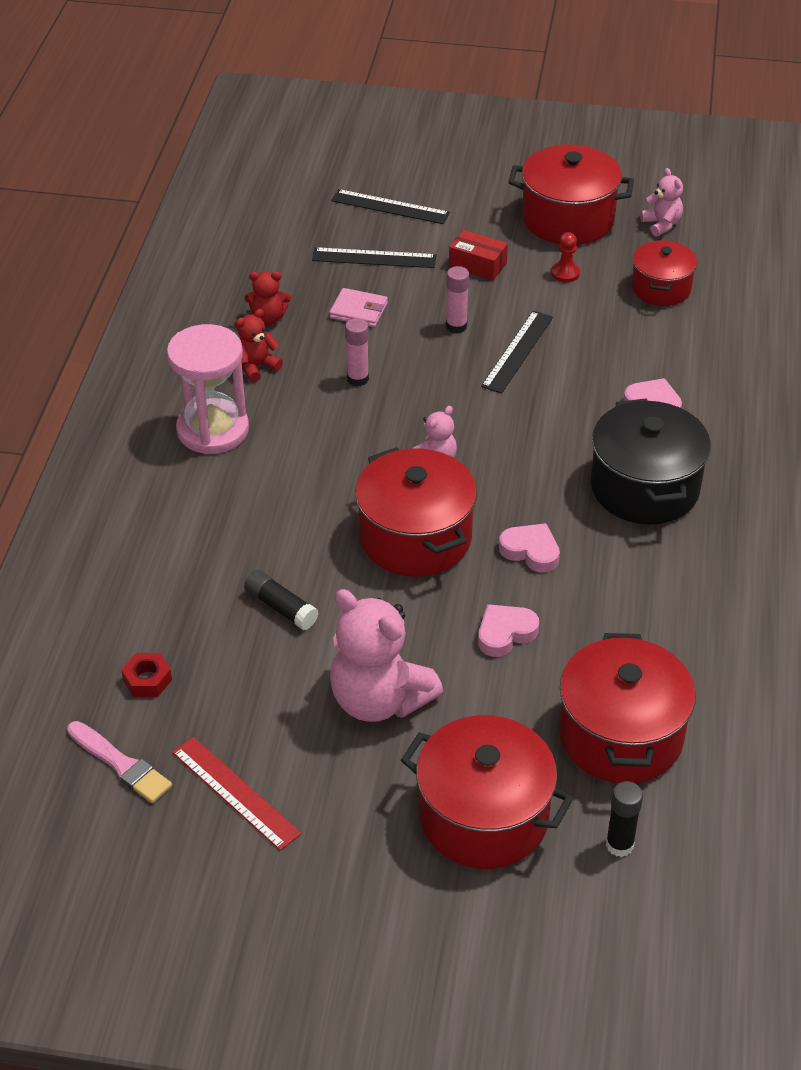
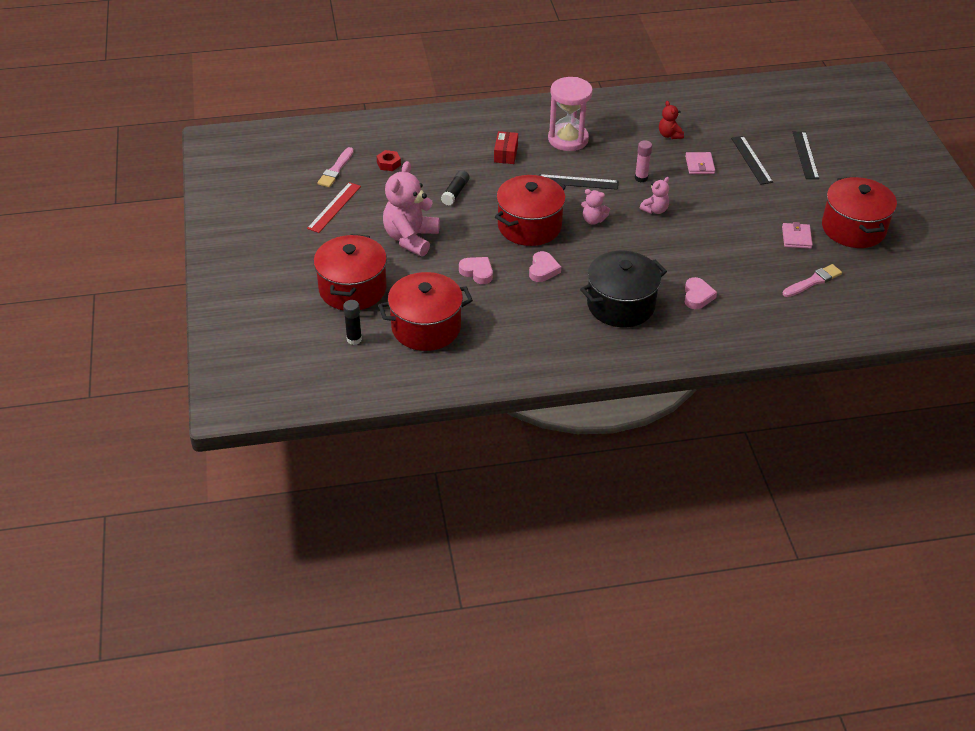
camera: 70 degrees right, 0 degrees up
red teddy bear [236,309,283,382] -> none
pink glue stick [446,266,469,334] -> none
red box [449,230,508,280] -> red box moved to [494,131,518,164]
black ruler [481,311,553,393] -> black ruler moved to [539,174,618,190]
red pawn [551,232,580,282] -> pink wallet [782,222,813,249]
red pot [632,240,697,306] -> pink brush [783,264,842,297]
pink teddy bear [640,168,683,236] -> pink teddy bear moved to [640,177,669,214]

